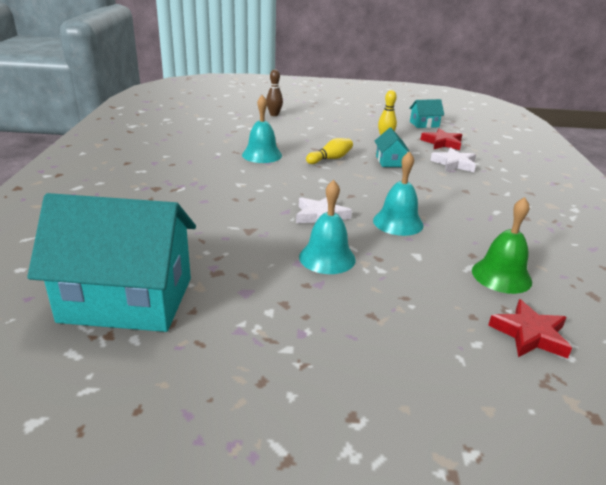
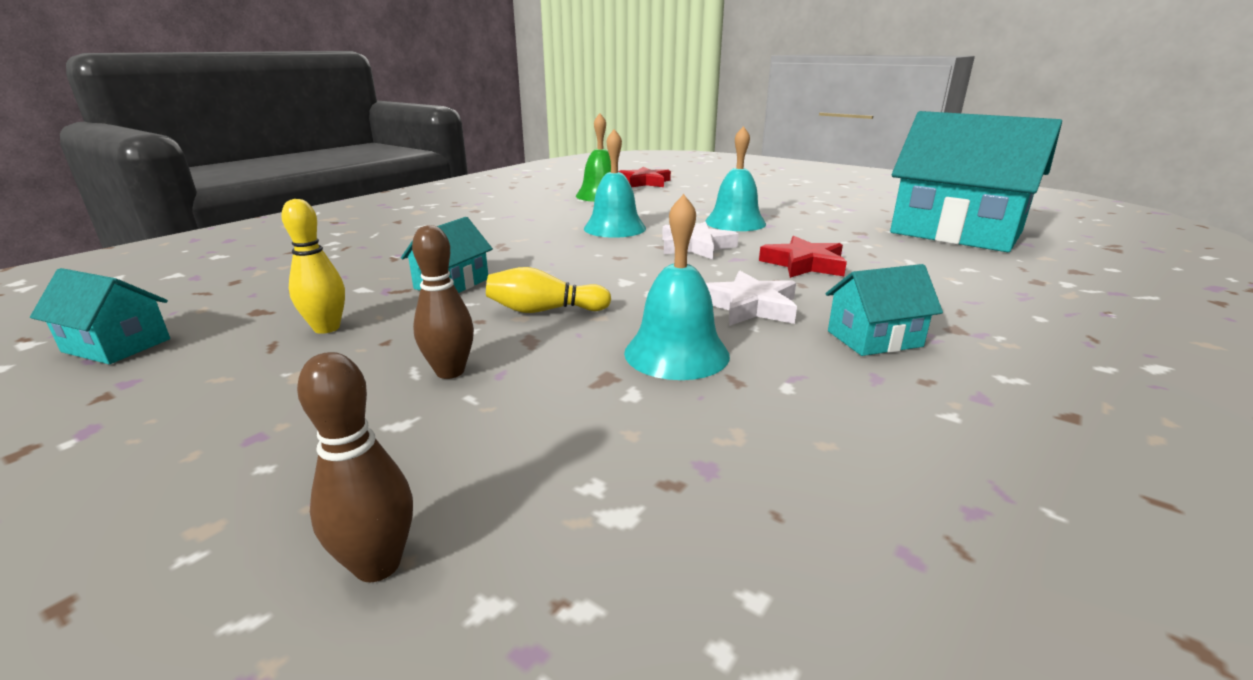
camera: 145 degrees left, 5 degrees down
red star [420,128,462,150] -> red star moved to [759,236,847,278]
white star [430,147,476,172] -> white star moved to [706,271,797,326]
none -> brown bowling pin [412,225,474,379]
none -> turquoise house [825,264,943,356]

